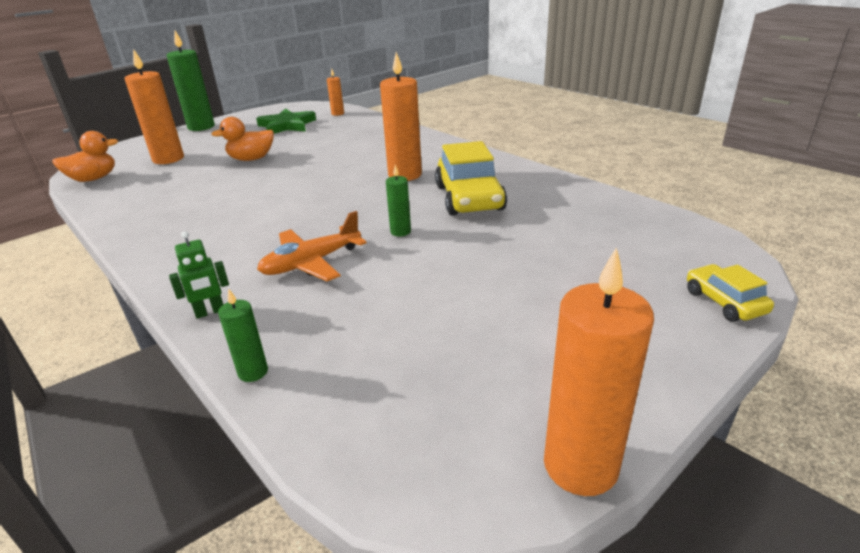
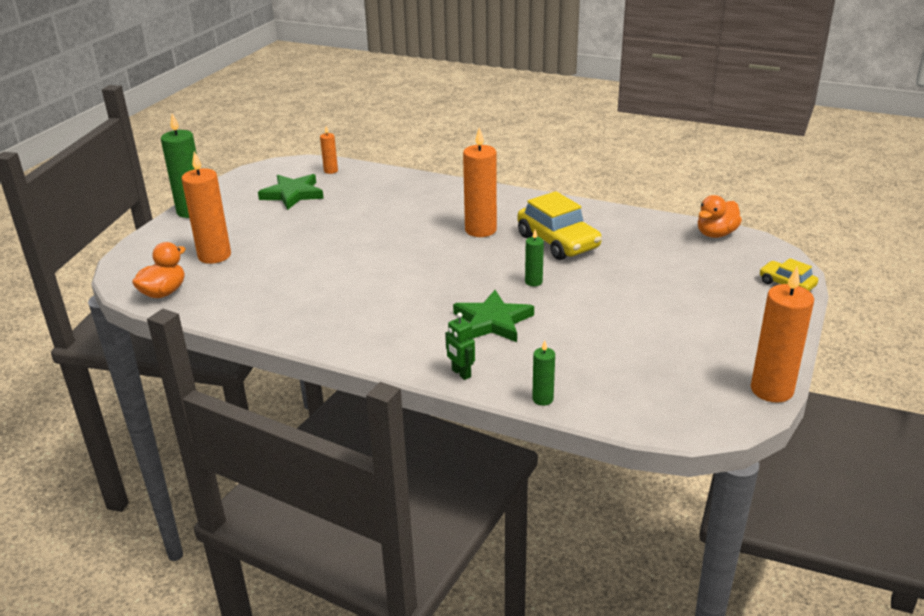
camera: 25 degrees left, 0 degrees up
green robot [169,231,229,319] -> green robot turned 105 degrees clockwise [445,312,475,380]
orange duck [211,117,274,161] -> orange duck moved to [698,195,742,238]
orange plane [257,211,367,281] -> green star [453,290,534,342]

